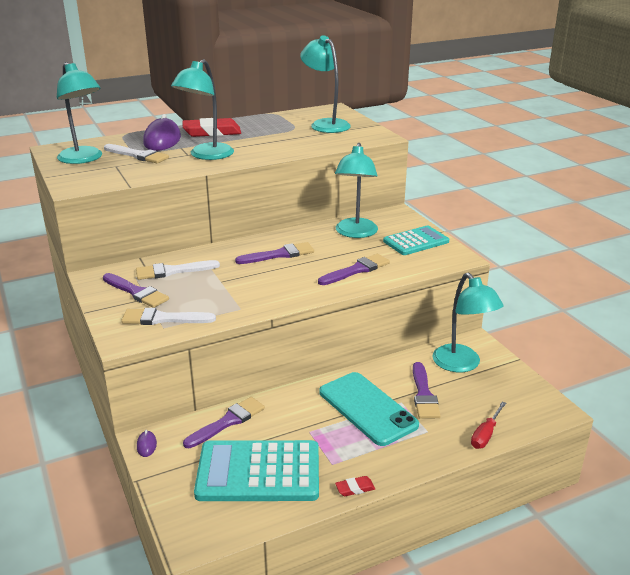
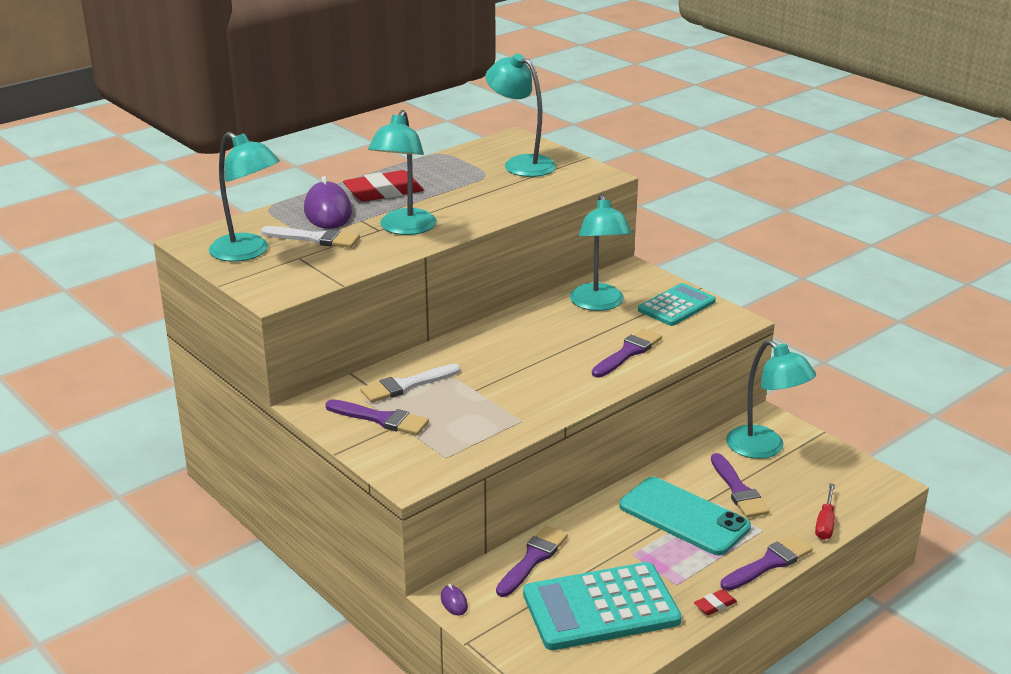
camera: 15 degrees left, 0 degrees up
white brush [121,308,216,325] -> none
purple brush [235,242,314,264] -> purple brush moved to [720,535,813,591]

